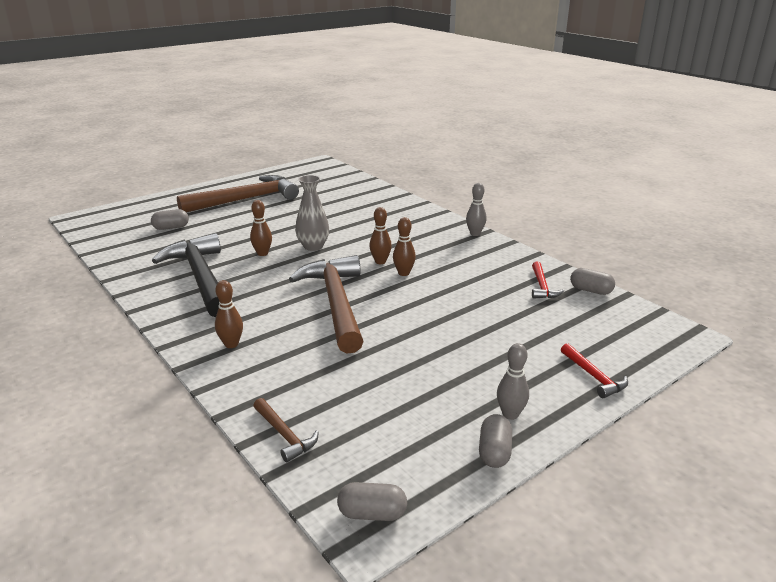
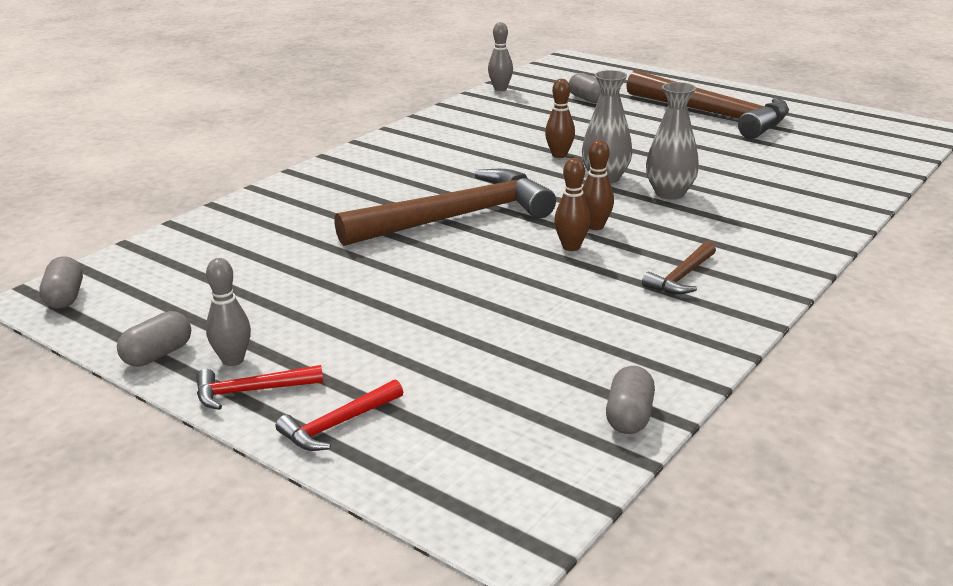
camera: 75 degrees right, 0 degrees up
black hammer [152,233,221,317] -> none
brown bowling pin [215,280,243,348] -> none
brown hammer [253,398,319,462] -> brown hammer moved to [642,241,716,294]
grey bowling pin [466,183,487,236] -> grey bowling pin moved to [488,22,513,91]
grey capsule [479,414,512,468] -> grey capsule turned 45 degrees counterclockwise [117,311,191,367]
red hammer [532,261,564,299] -> red hammer moved to [196,365,323,410]
none -> grey vase [646,82,699,199]

